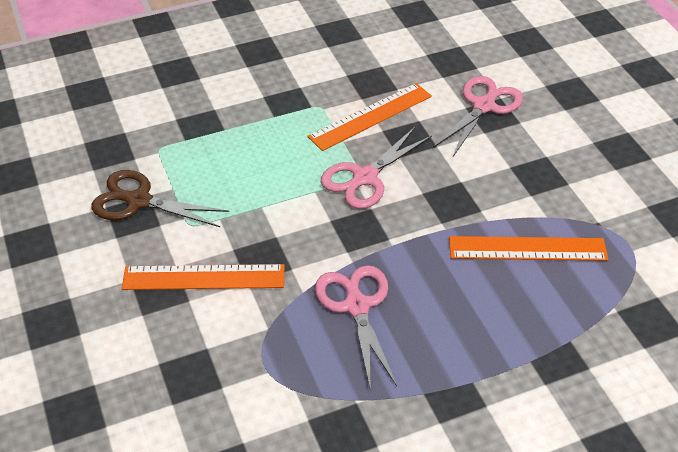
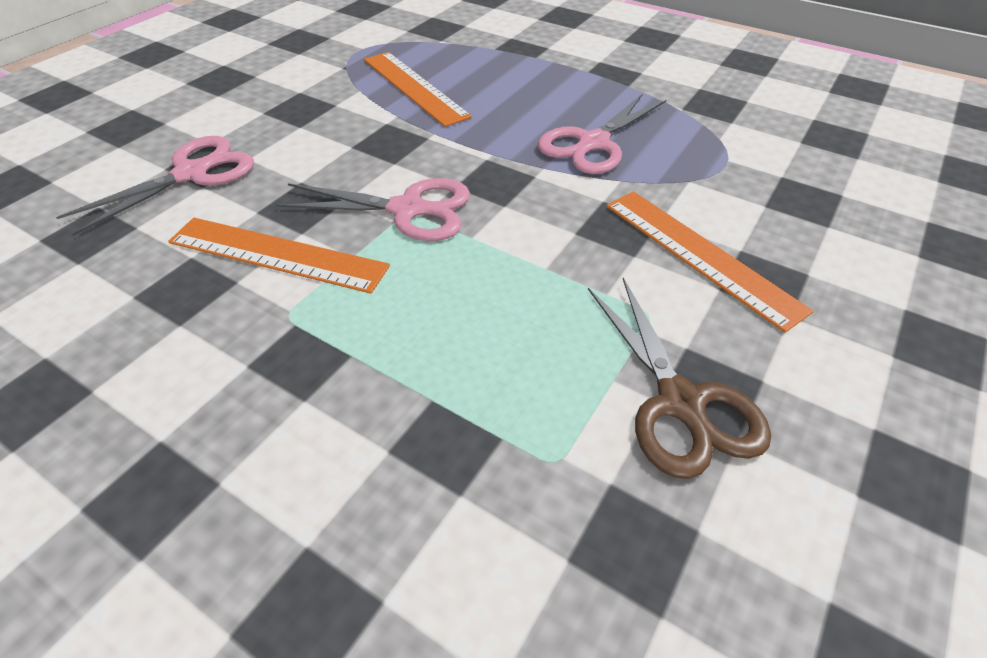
camera: 125 degrees left, 0 degrees up
pink scissors [433,76,523,156] -> pink scissors turned 135 degrees clockwise [56,136,254,236]

